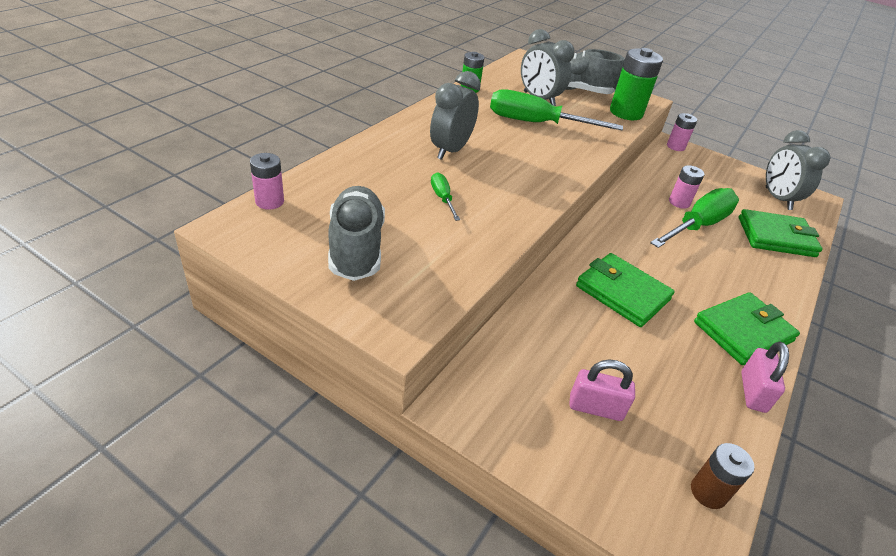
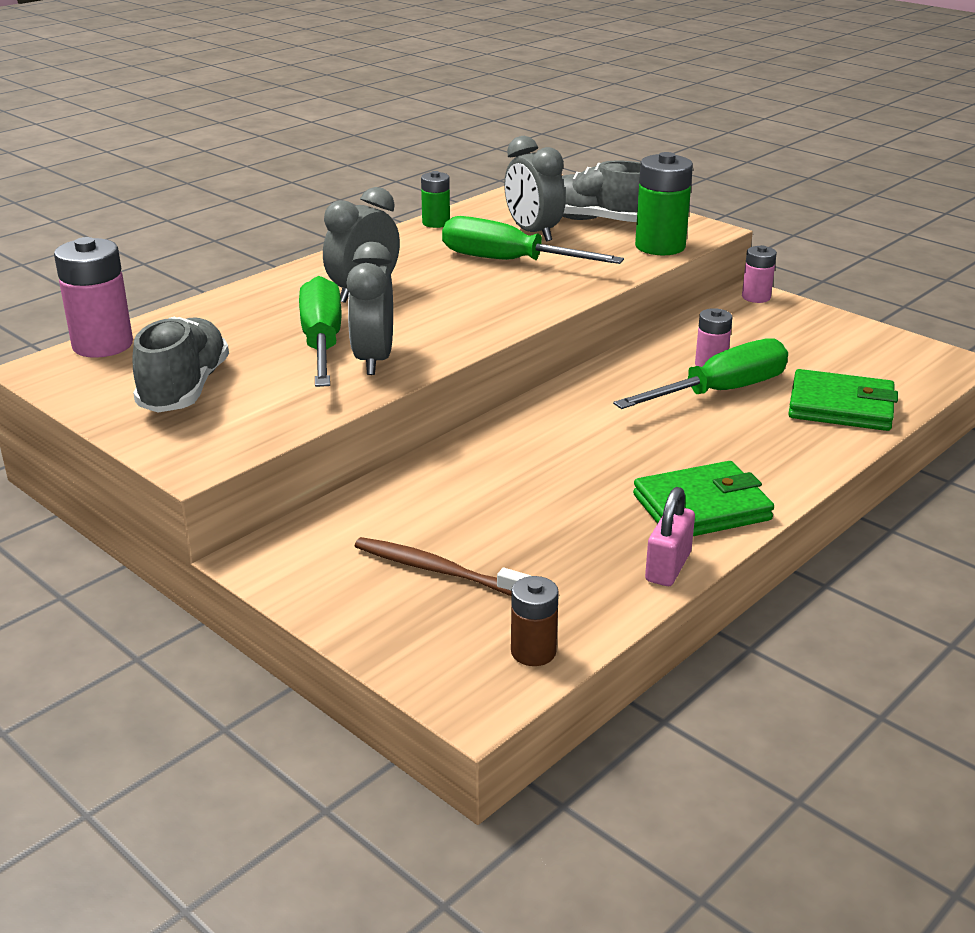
camera: 15 degrees right, 10 degrees down
pink battery [250,153,284,210] -> pink battery [54,237,133,358], size x1.72
green screwdriver [431,172,460,221] -> green screwdriver [299,276,342,387], size x2.17
pink padlock [569,360,635,421] -> brown toothbrush [355,537,531,596]
green wallet [576,253,675,327] -> none
grey clock [766,130,830,210] -> grey clock moved to [346,242,393,375]

